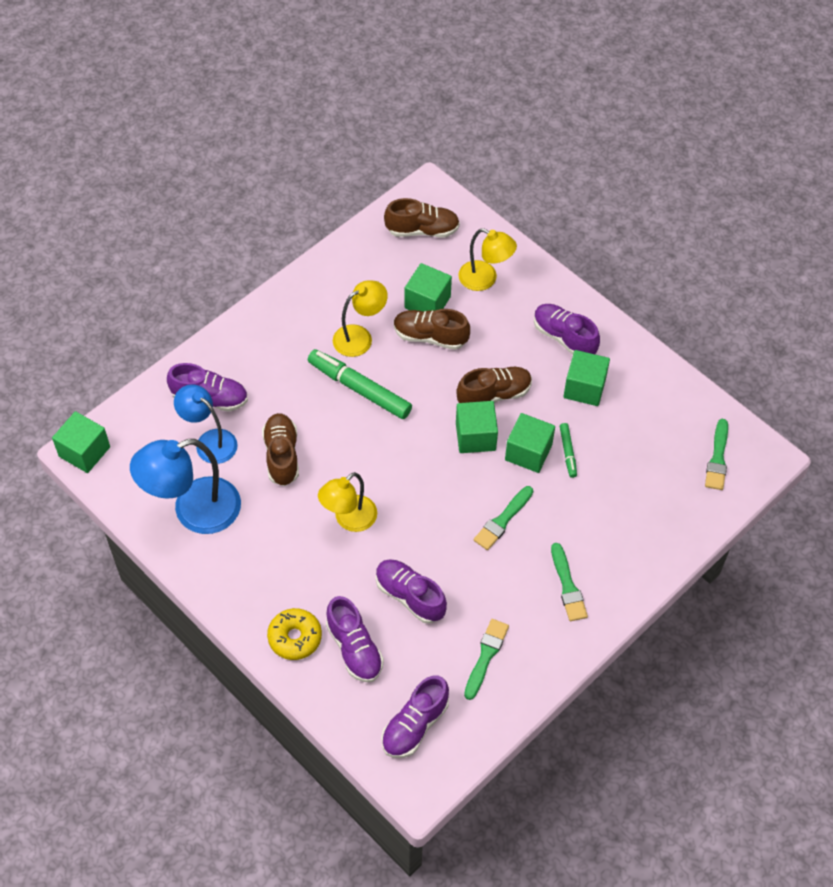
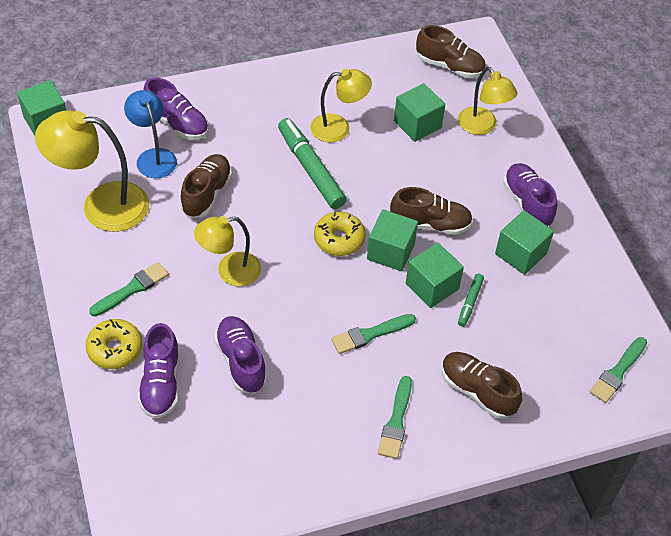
camera: 25 degrees right, 5 degrees down
blue lamp [130,439,241,534] -> yellow lamp [35,110,149,232]
purple shoe [381,675,449,758] -> none
brown shoe [394,309,470,350] -> brown shoe moved to [442,352,522,419]
green brush [464,619,509,700] -> green brush moved to [89,262,169,317]
none -> yellow donut [314,212,366,256]

